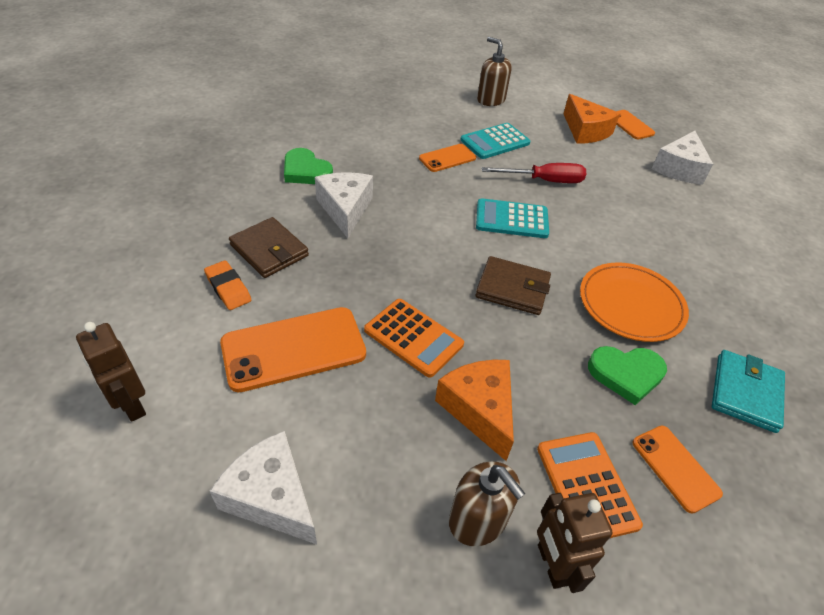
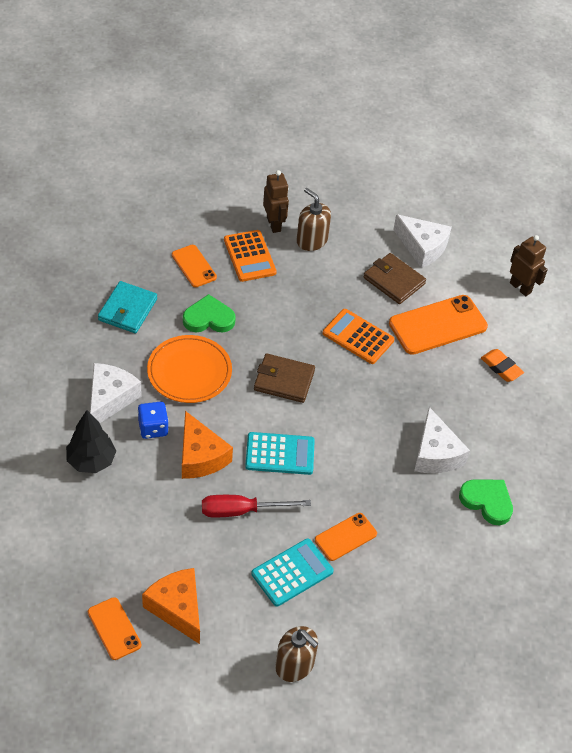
camera: 175 degrees right, 5 degrees up
brown wallet [229,217,309,278] -> brown wallet moved to [363,253,426,304]
orange cheese [435,360,514,461] -> orange cheese moved to [182,411,233,479]
white cheese [652,131,713,185] -> white cheese moved to [90,363,142,423]
none -> black tree [66,410,116,473]
none -> blue dice [138,402,169,439]

